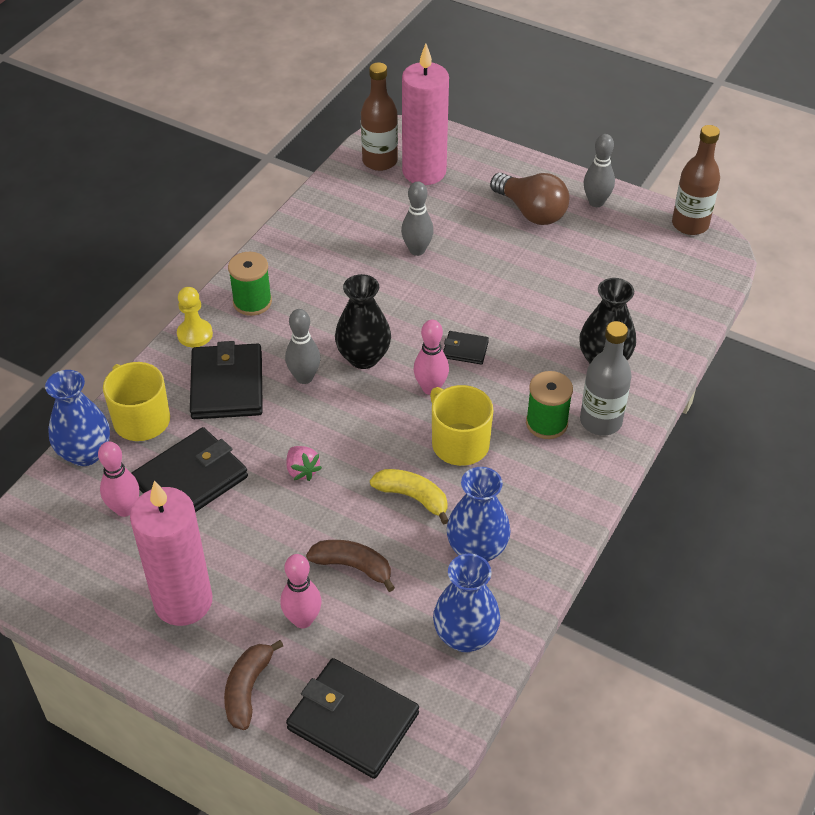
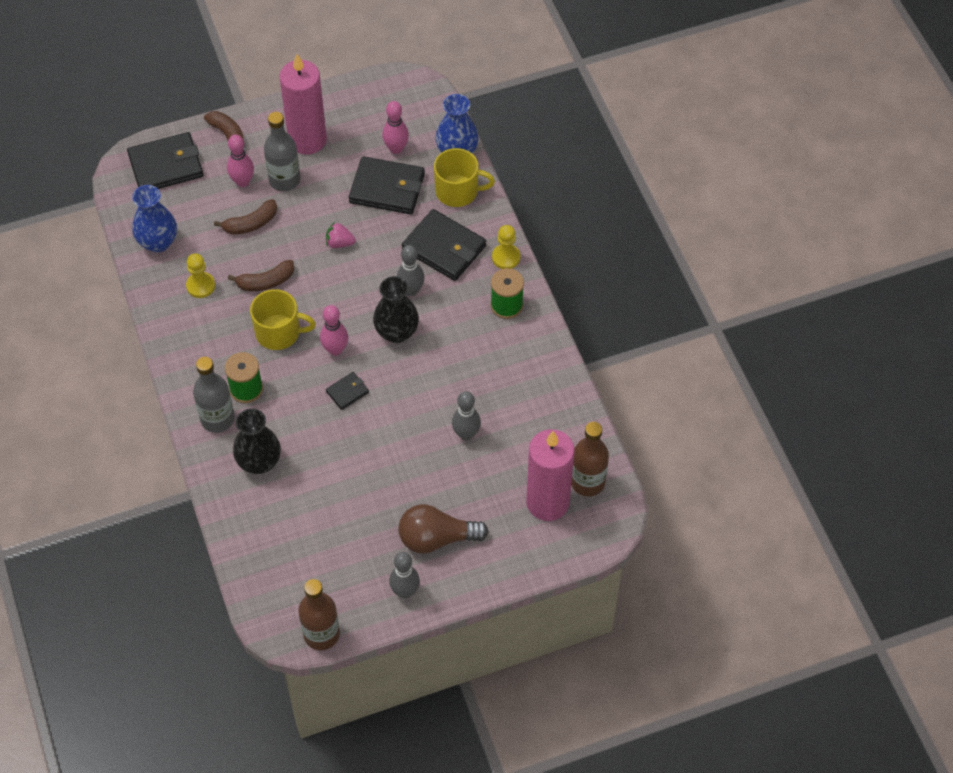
camera: 130 degrees right, 10 degrees up
black wallet [132,427,248,512] -> black wallet turned 75 degrees counterclockwise [349,156,425,214]
yellow banana [370,469,448,524] -> brown banana [228,260,294,291]
blue vase [447,467,511,562] -> yellow pawn [186,253,215,298]
none -> grey bottle [264,112,300,191]

